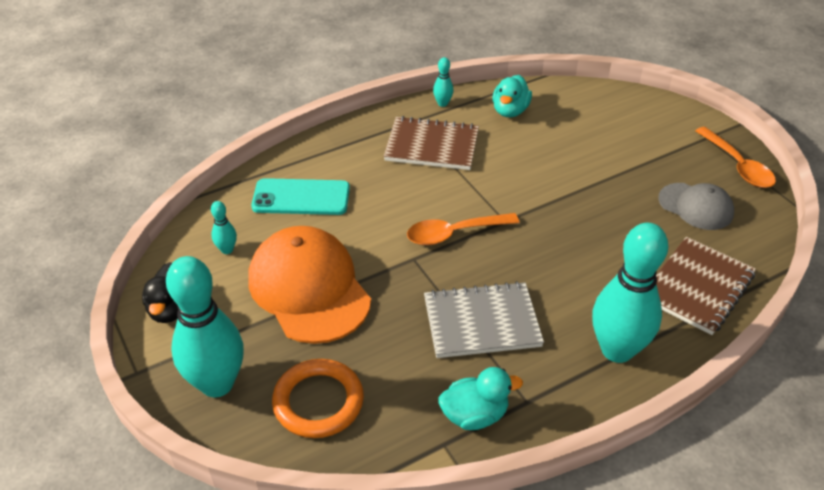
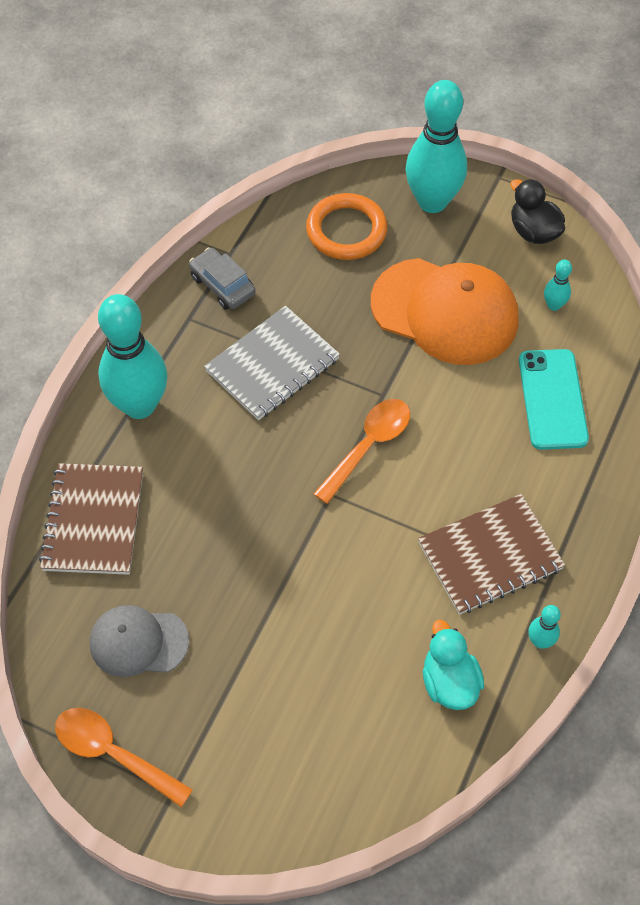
camera: 145 degrees right, 15 degrees up
turquoise phone [251,178,350,215] -> turquoise phone turned 60 degrees counterclockwise [519,349,589,450]
turquoise duck [438,367,523,430] -> grey car [189,248,255,310]

